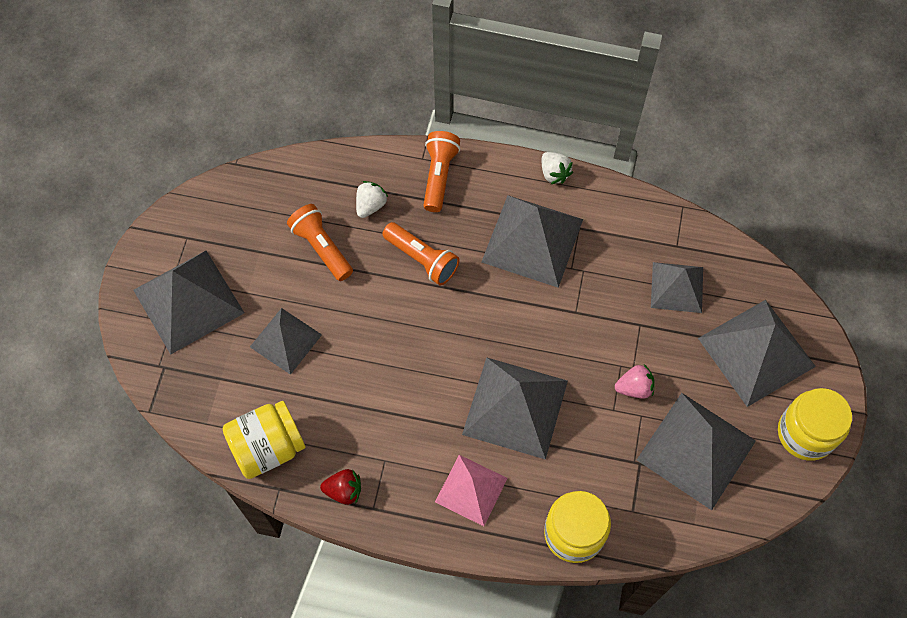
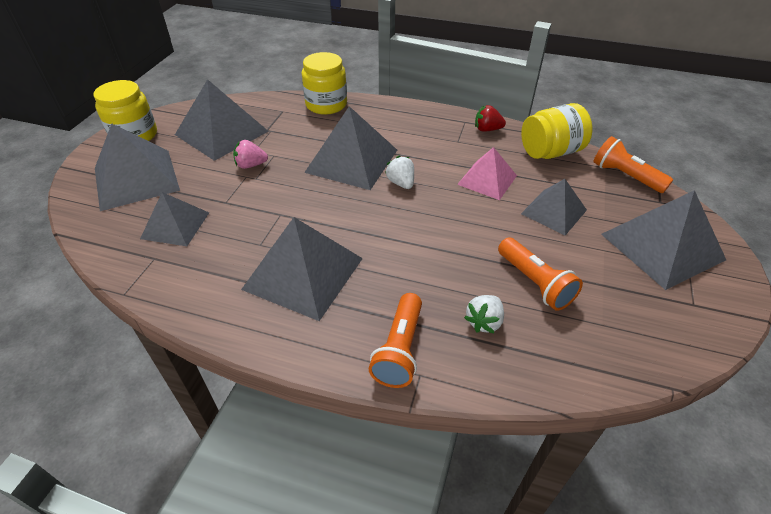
camera: 175 degrees left, 20 degrees down
orange flashlight [382,222,460,285] -> orange flashlight moved to [593,136,673,193]
pink pyramid [435,455,508,526] -> pink pyramid moved to [457,147,517,200]
white strawberry [542,152,573,185] -> white strawberry moved to [385,156,414,189]

